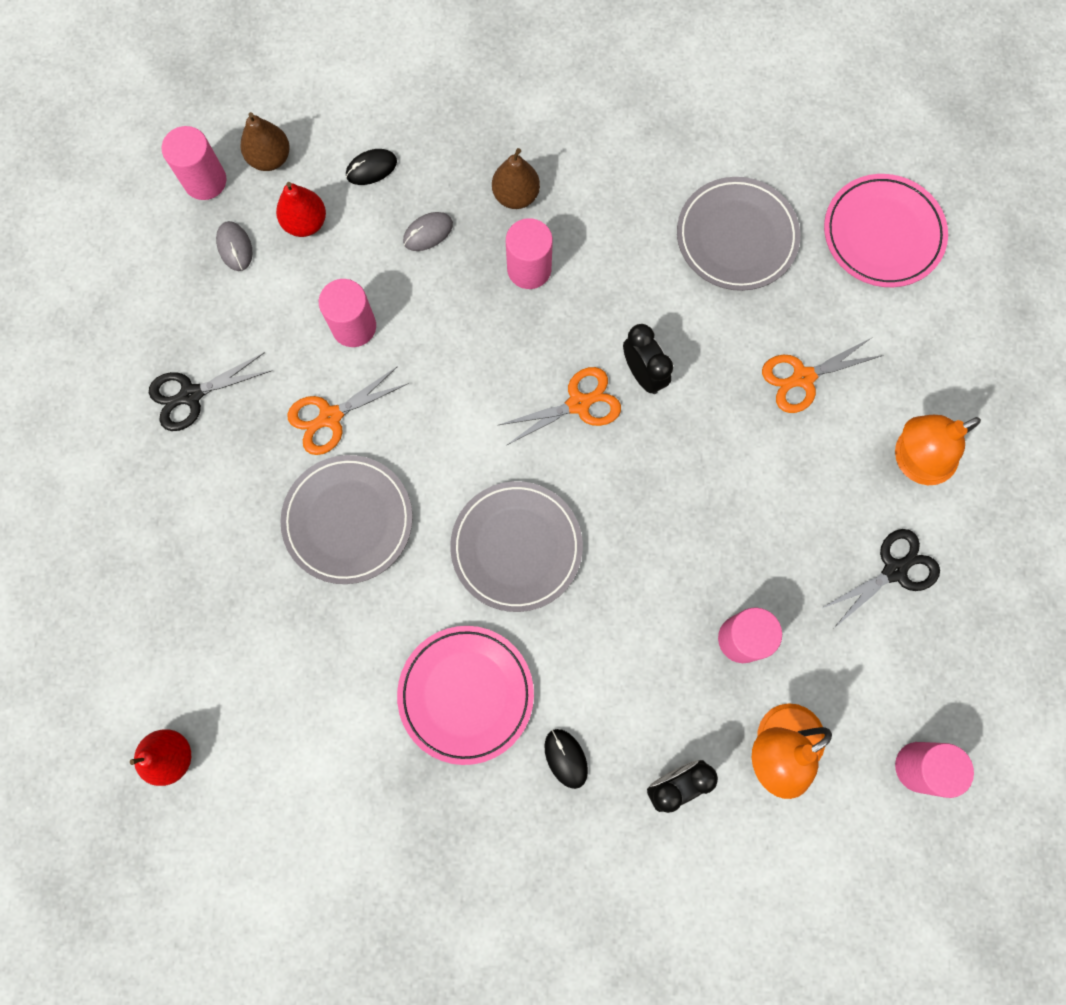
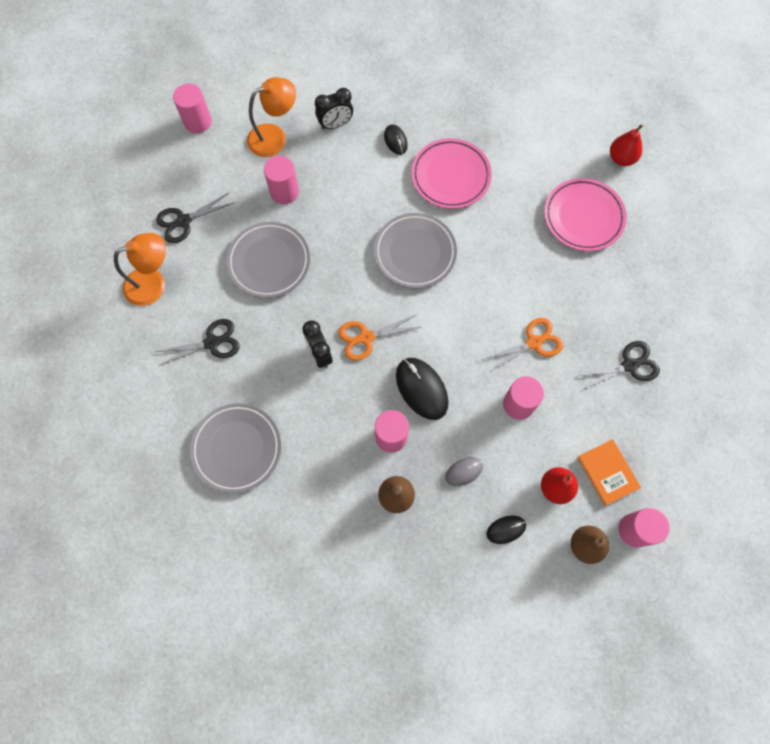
camera: 175 degrees left, 5 degrees down
grey mouse [216,221,253,271] -> orange book [577,439,641,506]
grey plate [280,455,413,584] -> grey plate moved to [226,222,310,298]
orange scissors [762,338,883,413] -> black scissors [155,319,240,366]
pink plate [824,174,948,287] -> pink plate moved to [544,178,627,251]
none -> black mouse [396,358,449,420]

